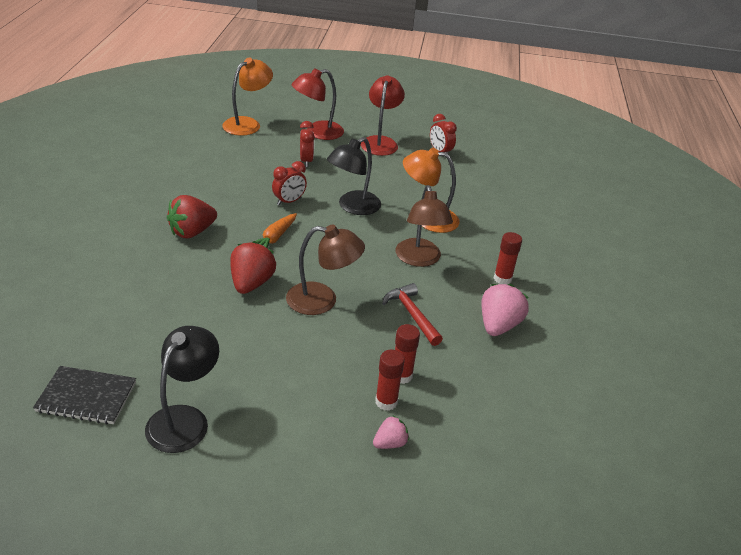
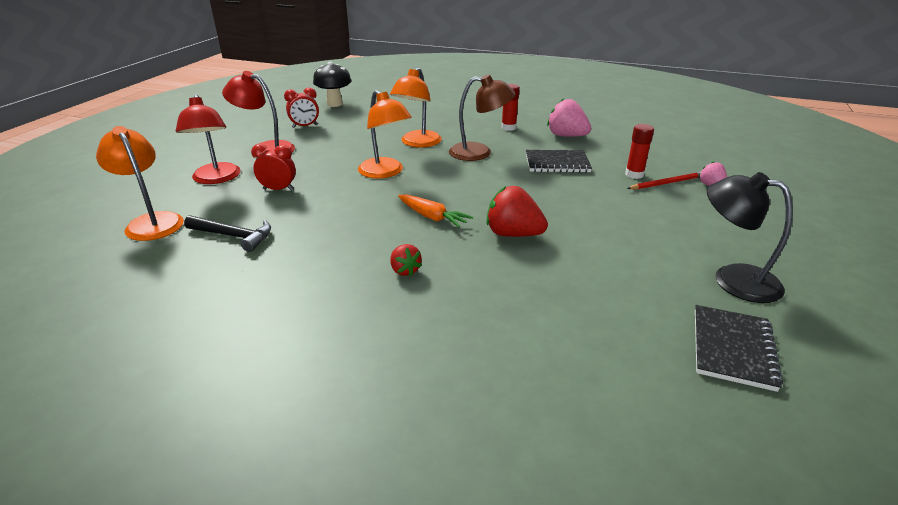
camera: 75 degrees left, 5 degrees down
red strawberry [167,195,217,238] -> red strawberry [390,244,422,276], size x0.56
red clock [272,161,307,205] -> none
brown lamp [286,225,365,315] -> none
black lamp [327,137,381,215] -> orange lamp [358,90,412,178]
red glue stick [375,350,405,411] -> red pencil [627,172,701,190]
red hammer [382,283,443,346] -> black notebook [526,150,592,173]
none -> black hammer [184,215,271,252]
none -> black mushroom [313,62,351,107]

